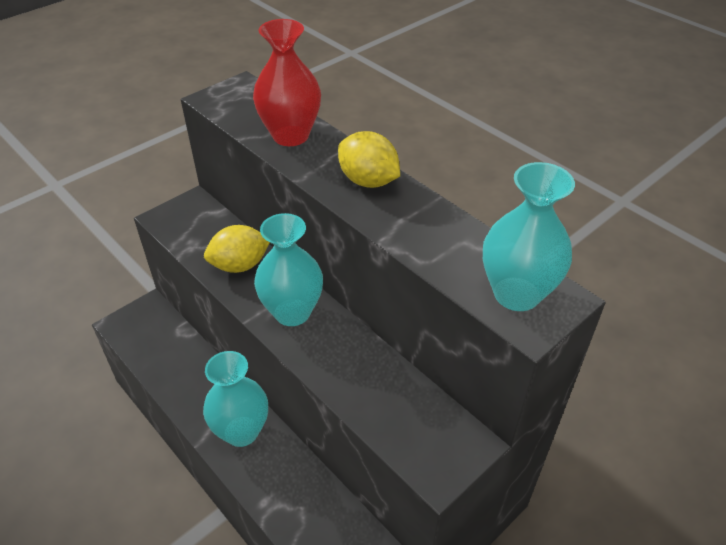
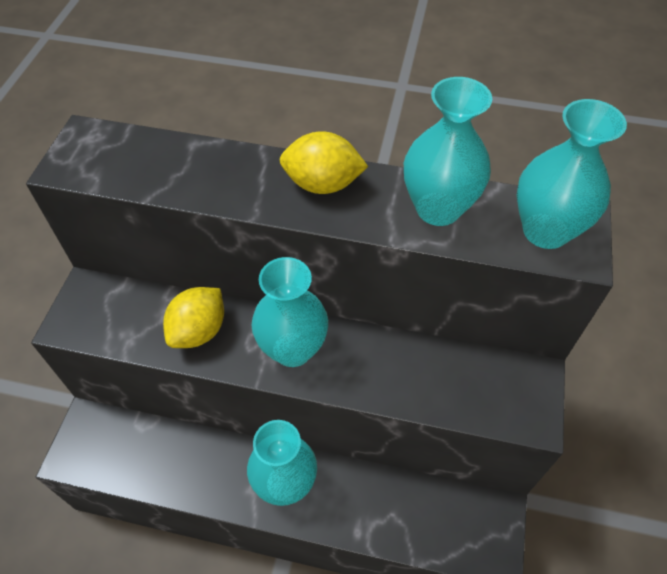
camera: 35 degrees left, 10 degrees up
red vase [253,19,321,146] -> none
none -> turquoise vase [404,77,492,226]

